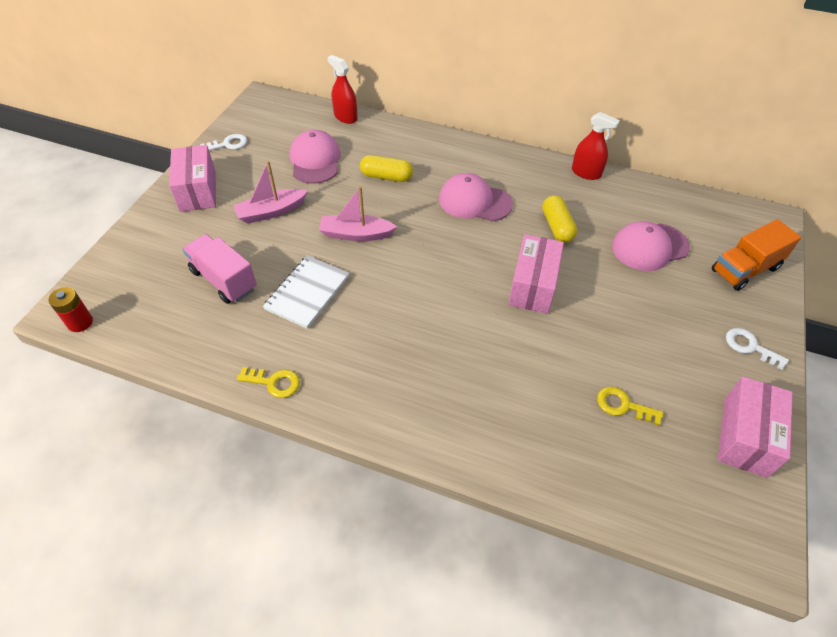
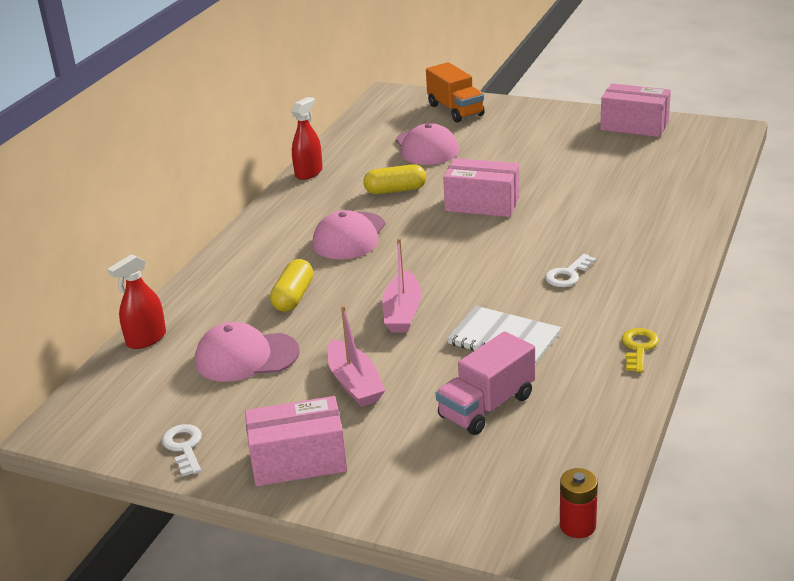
camera: 85 degrees left, 20 degrees down
yellow key [597,387,664,426] -> none
white key [726,328,789,370] -> white key moved to [545,254,596,287]

